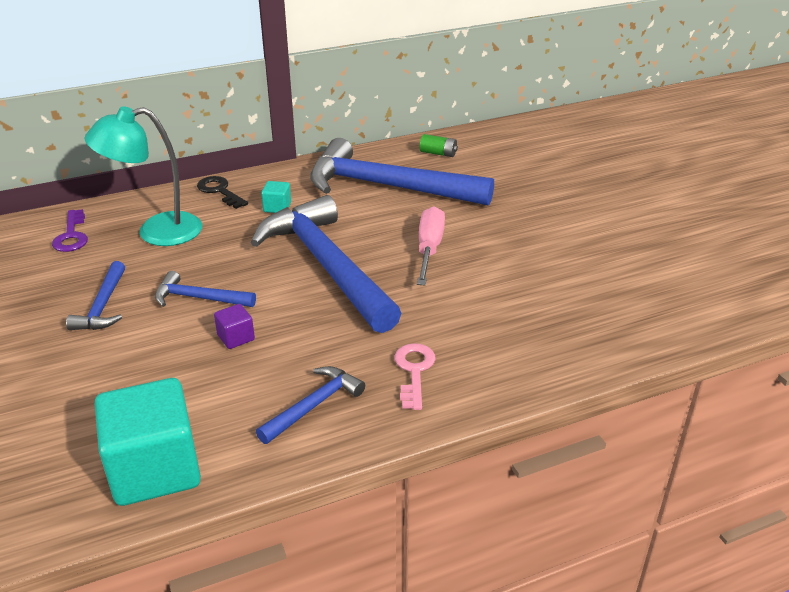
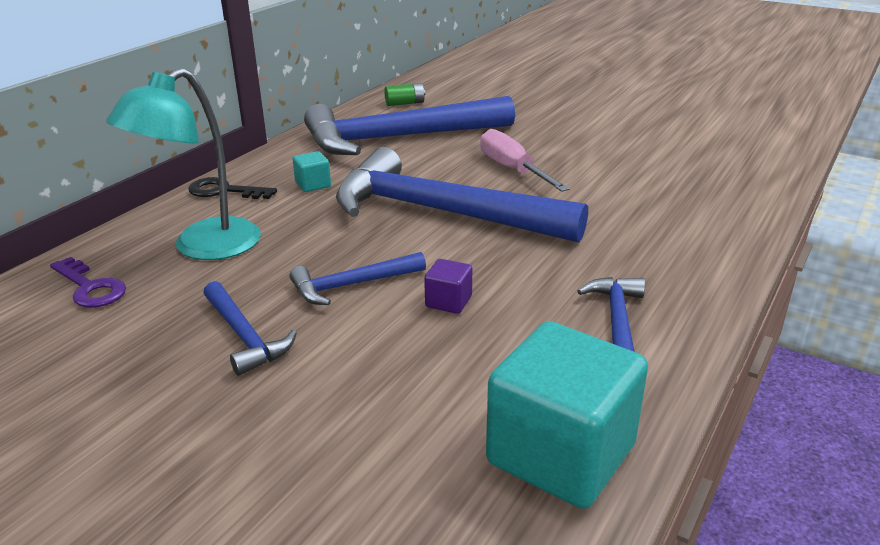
camera: 35 degrees left, 5 degrees down
pink key [395,343,436,410] -> none

